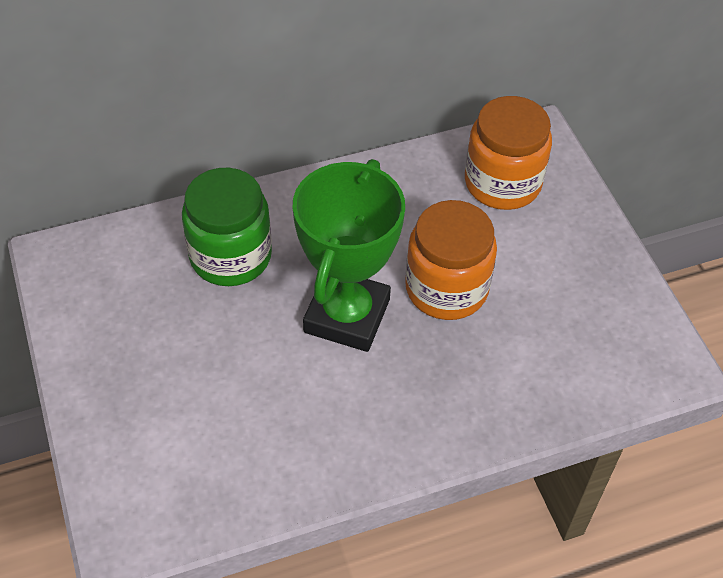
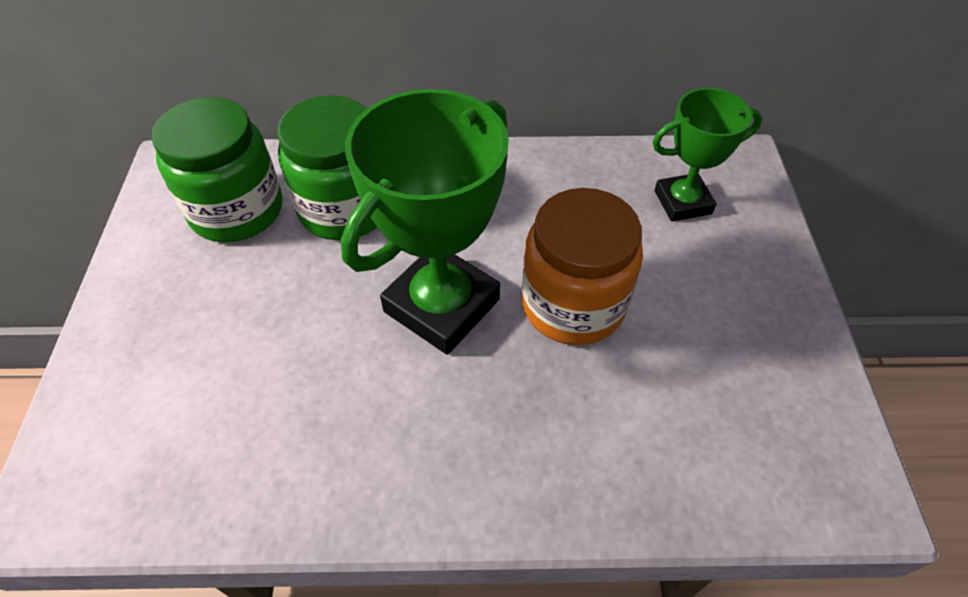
camera: 20 degrees right, 0 degrees up
orange jar [465,96,552,210] -> green trophy [653,88,762,222]
none -> green jar [152,97,283,242]

